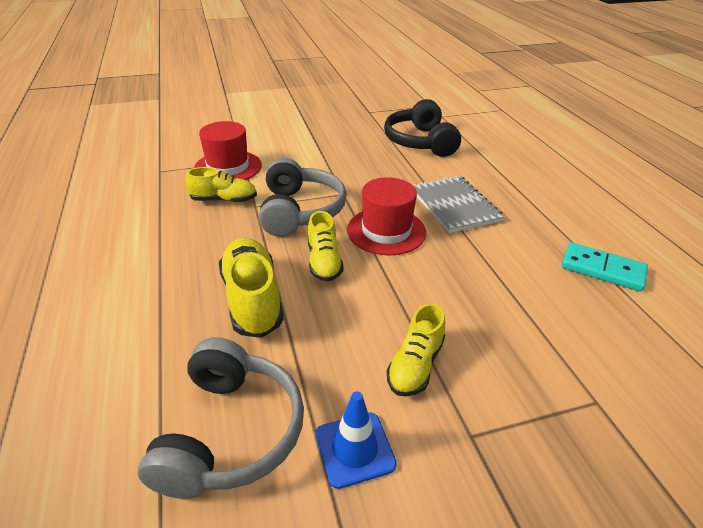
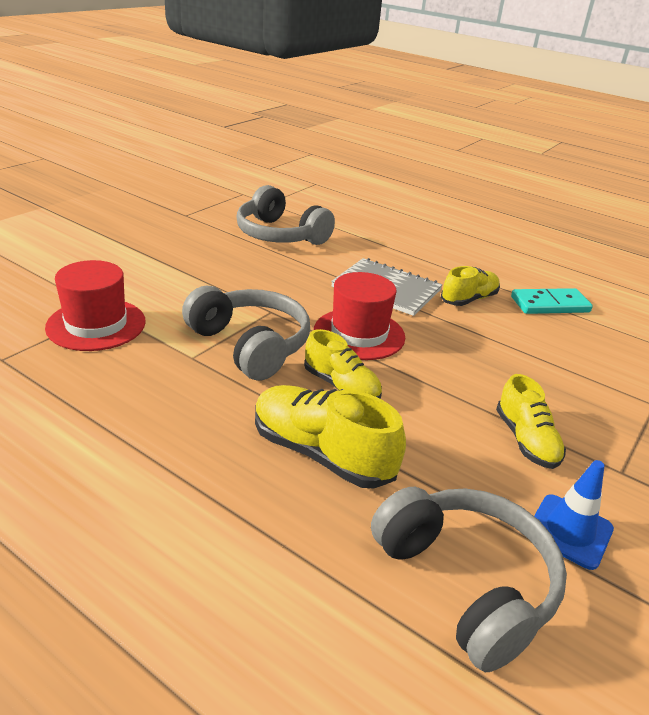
camera: 40 degrees left, 5 degrees down
yellow shoe [185,167,257,203] -> yellow shoe moved to [441,266,500,306]
black headphones [384,99,461,157] -> grey headphones [236,185,335,245]

